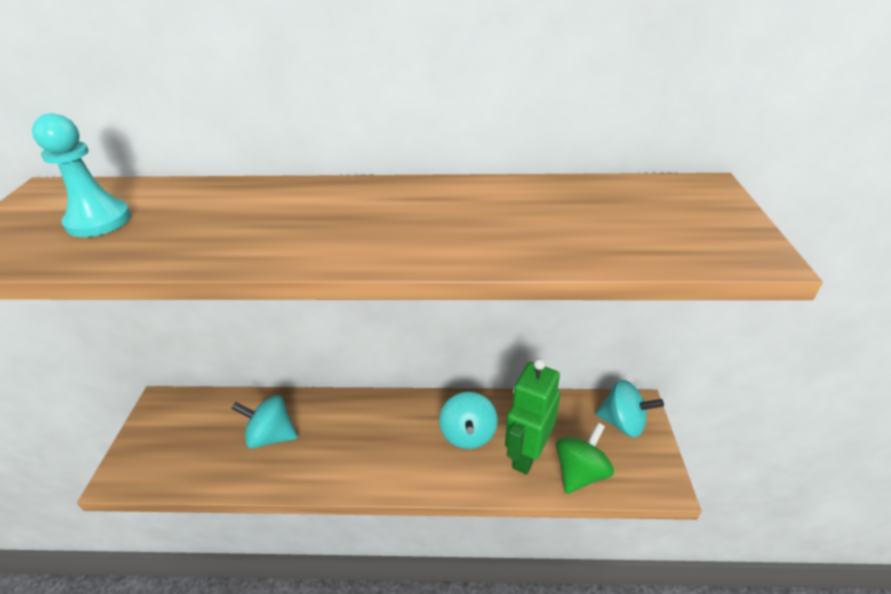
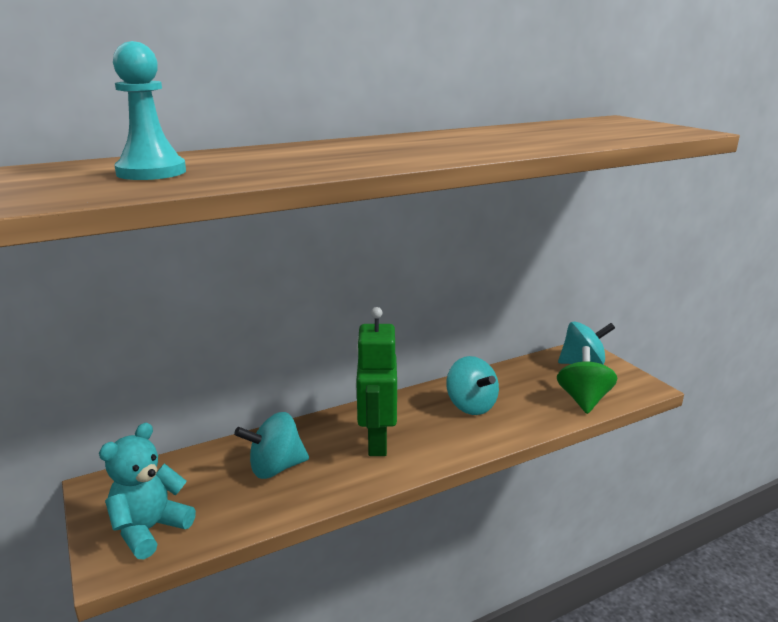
camera: 30 degrees left, 15 degrees down
green robot [505,358,560,475] -> green robot moved to [356,307,397,456]
none -> turquoise teddy bear [99,423,196,559]

